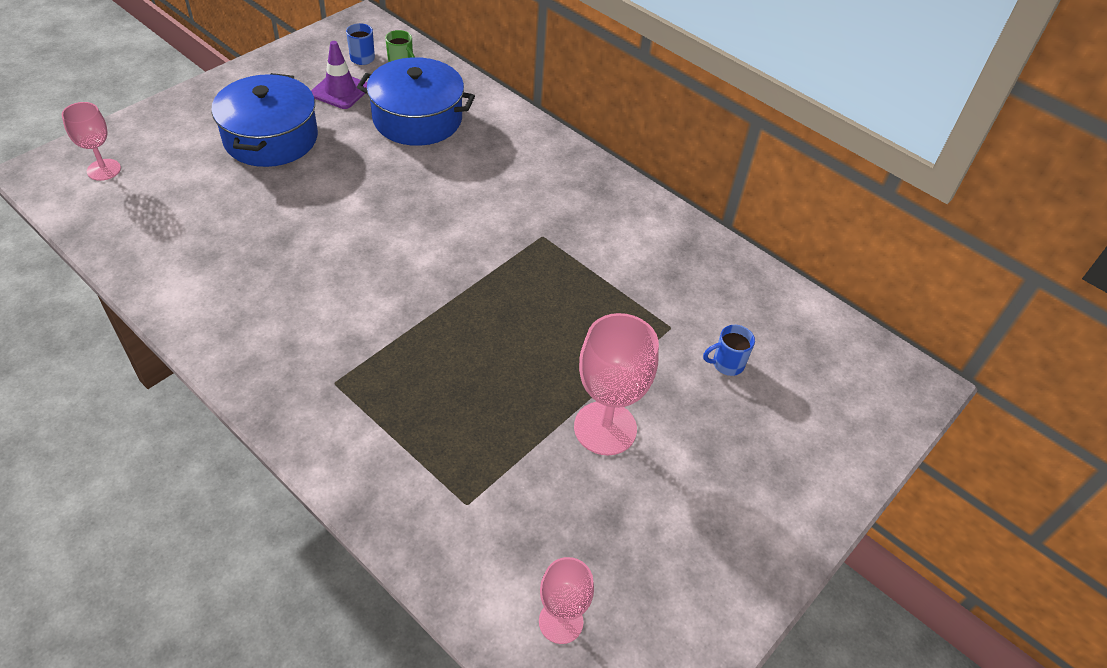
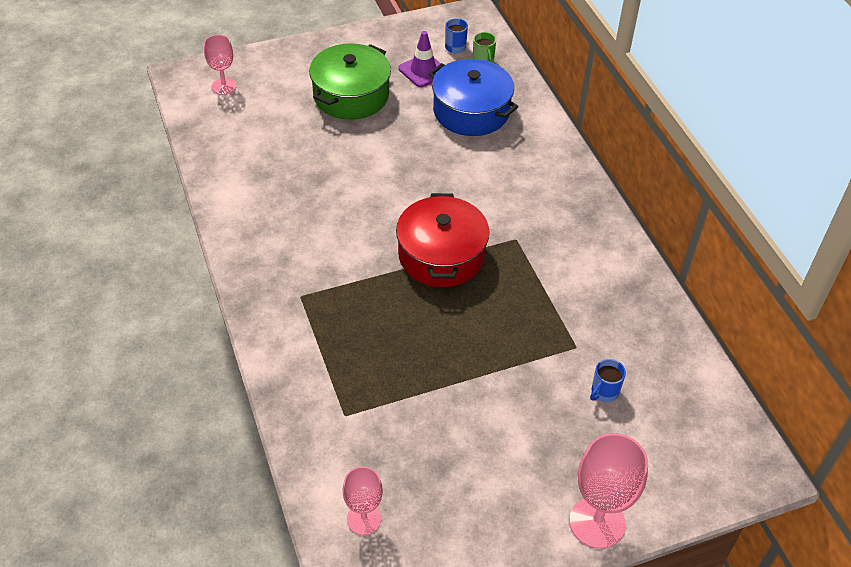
camera: 30 degrees right, 0 degrees up
blue pot [211,73,318,167] -> green pot [309,43,391,120]
pink goblet [574,313,659,456] -> pink goblet moved to [569,433,648,549]
blue mug [703,325,755,376] -> blue mug turned 60 degrees counterclockwise [590,359,626,402]
none -> red pot [396,193,489,287]

